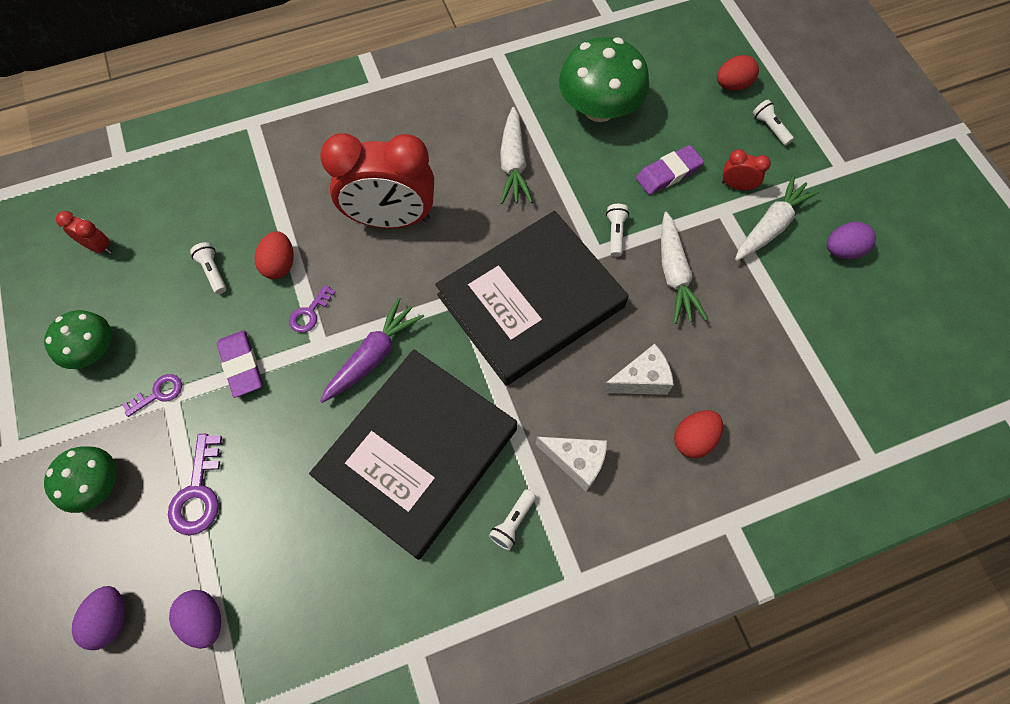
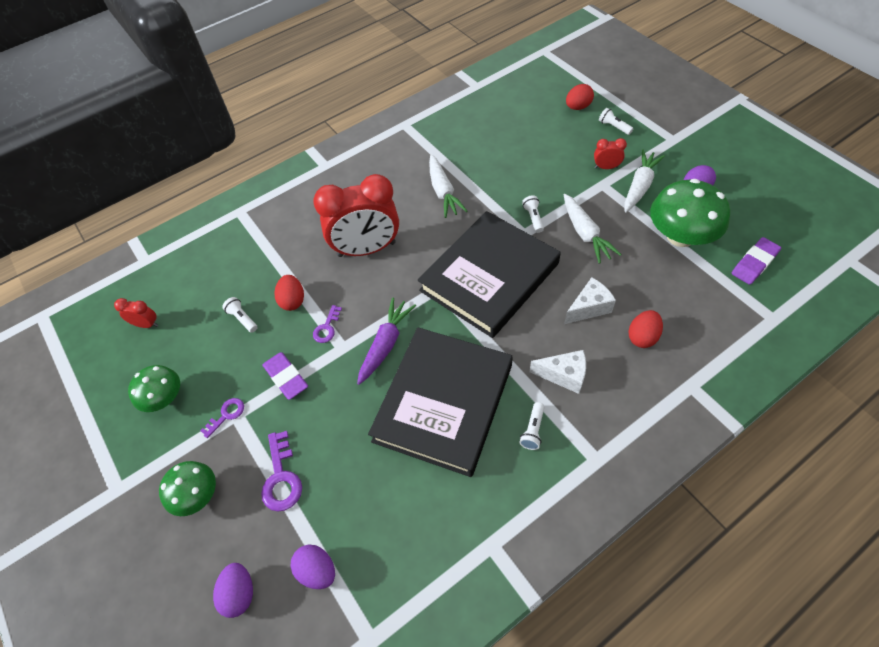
camera: 10 degrees left, 10 degrees down
green mushroom [559,37,649,122] -> green mushroom moved to [650,179,730,247]
purple eraser [636,145,704,195] -> purple eraser moved to [732,237,781,285]

